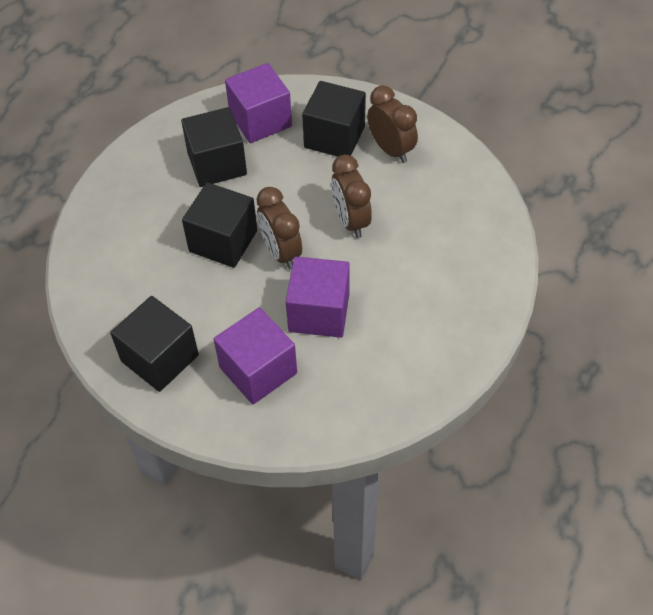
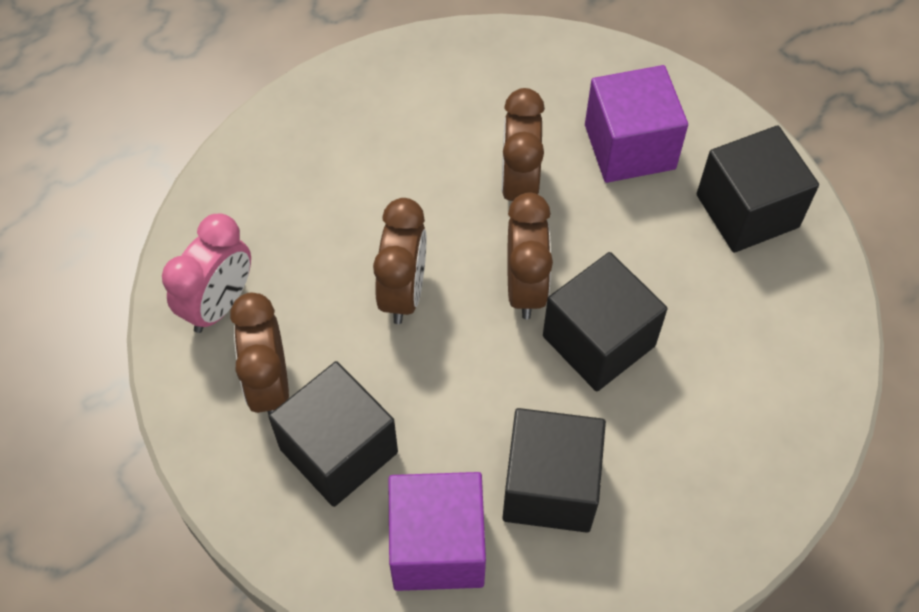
camera: 155 degrees left, 5 degrees up
purple cube [286,257,350,338] -> brown clock [502,88,545,201]
none -> pink clock [162,214,251,333]

